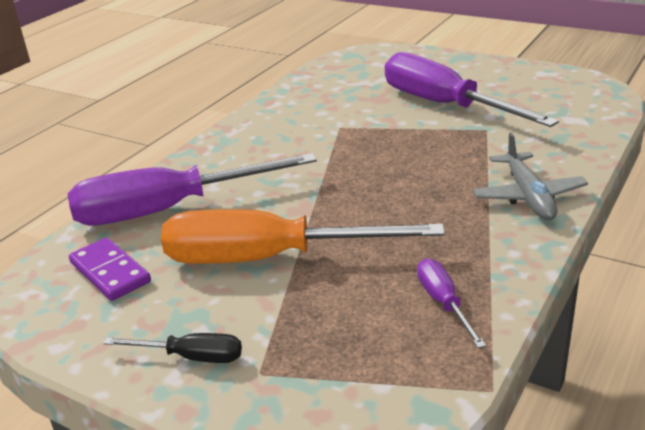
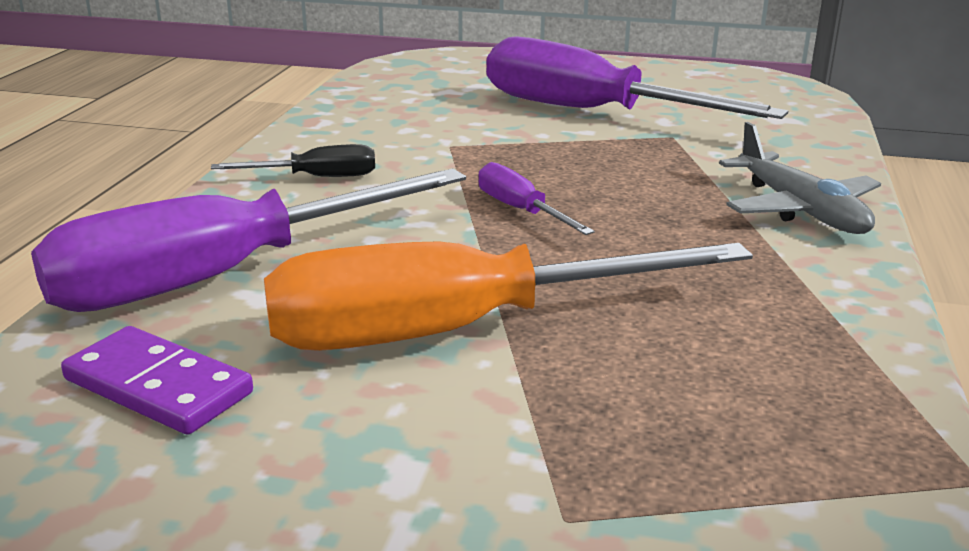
camera: 20 degrees left, 5 degrees down
black screwdriver [103,333,242,363] -> black screwdriver moved to [211,144,375,177]
purple screwdriver [417,258,486,348] -> purple screwdriver moved to [478,162,595,235]

